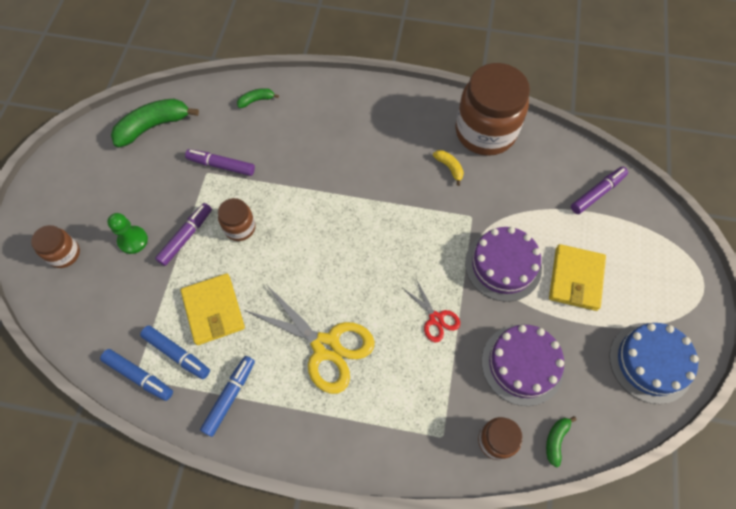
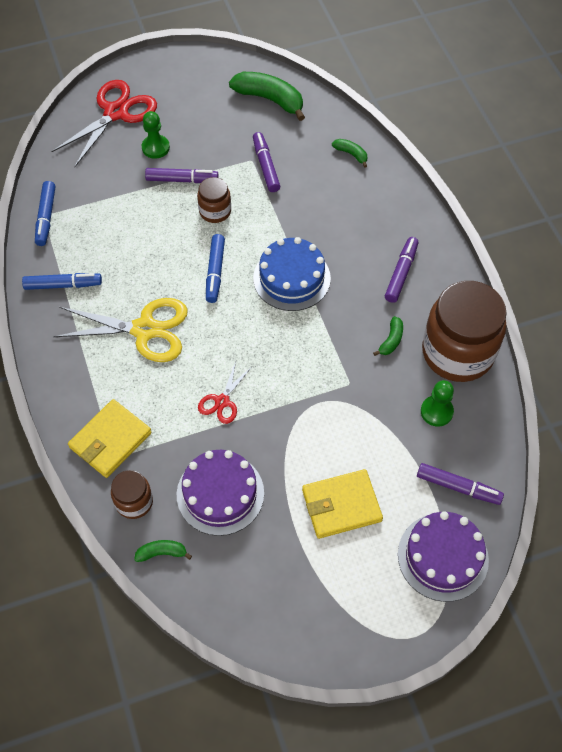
camera: 60 degrees right, 5 degrees down
brown jar [31,225,80,268] -> red scissors [51,80,157,167]
blue marker [140,325,210,379] -> blue marker moved to [206,234,225,303]
yellow wallet [181,273,245,345] -> yellow wallet moved to [68,399,152,478]
yellow scissors [245,284,375,394] -> yellow scissors turned 90 degrees counterclockwise [53,298,188,362]
yellow banana [433,150,464,186] -> green banana [373,316,403,356]
purple cake [465,227,542,302] -> purple cake moved to [398,511,489,602]
blue cake [609,323,699,404] -> blue cake moved to [253,237,331,311]
none -> purple marker [385,237,418,303]
none -> green pawn [421,380,454,426]

